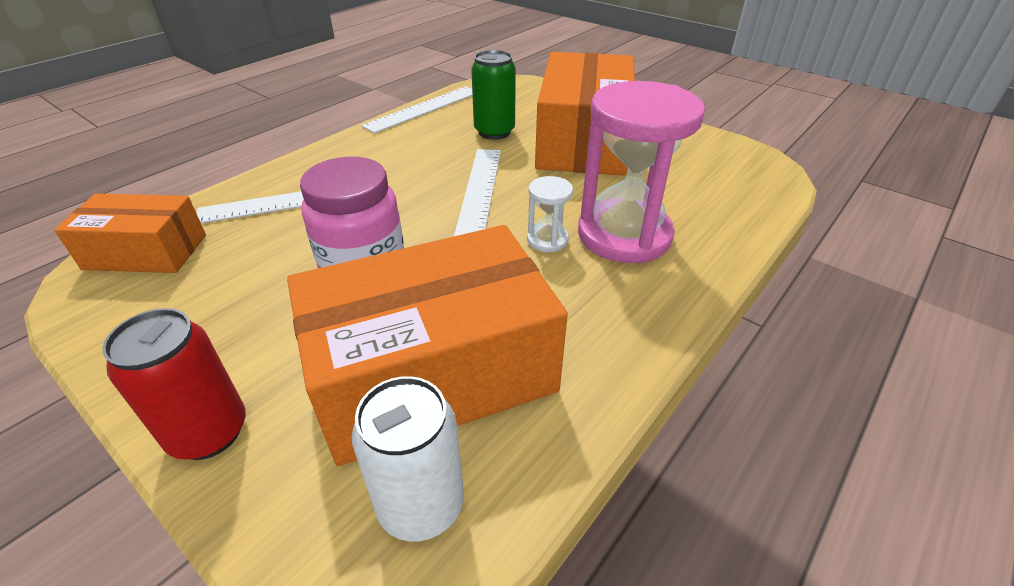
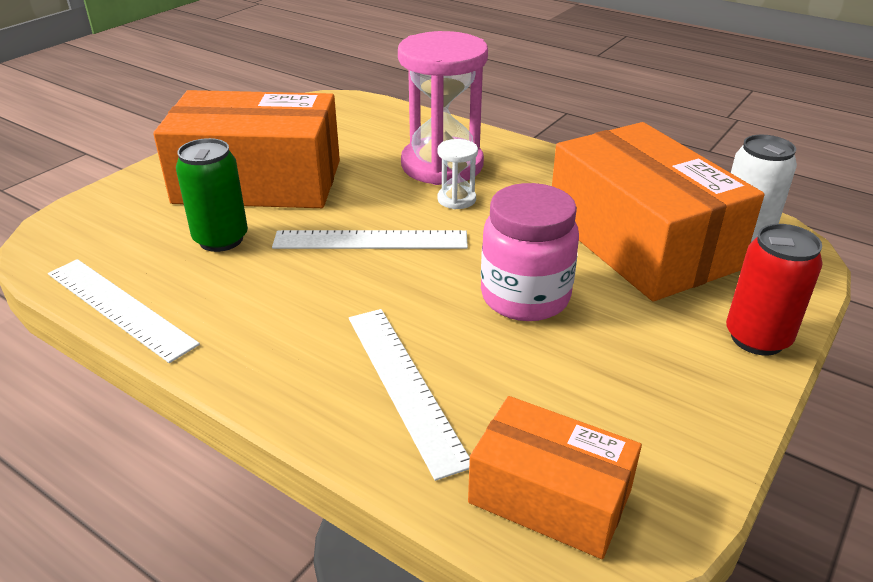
camera: 95 degrees left, 5 degrees down
orange box [54,193,206,273] -> orange box turned 60 degrees counterclockwise [468,396,642,559]

